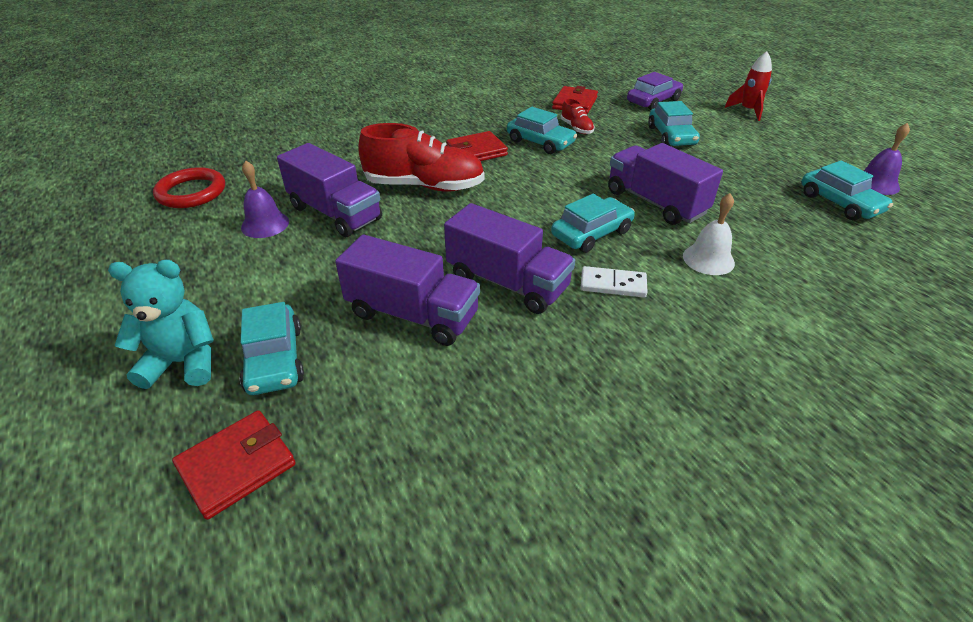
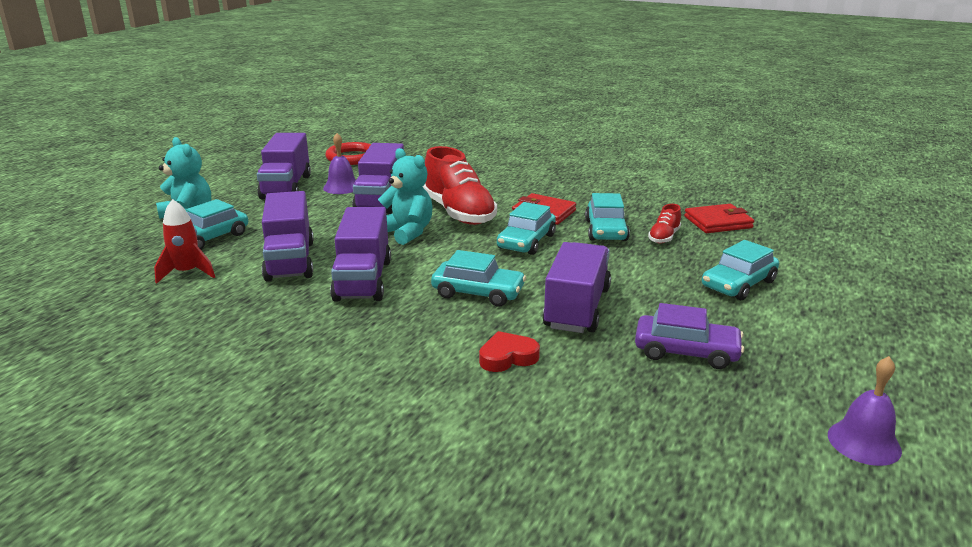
camera: 55 degrees right, 15 degrees down
red wallet [172,410,296,520] -> none
white domino [581,266,648,297] -> none
purple car [627,72,683,110] -> purple car moved to [635,303,744,369]
white bell [683,193,735,275] -> red heart [479,331,540,372]
red rocket [724,51,772,121] -> red rocket moved to [154,199,215,284]
turquoise car [801,160,893,220] -> turquoise car moved to [497,202,556,255]
none -> purple truck [257,133,311,200]
none -> turquoise teddy bear [378,148,433,245]

